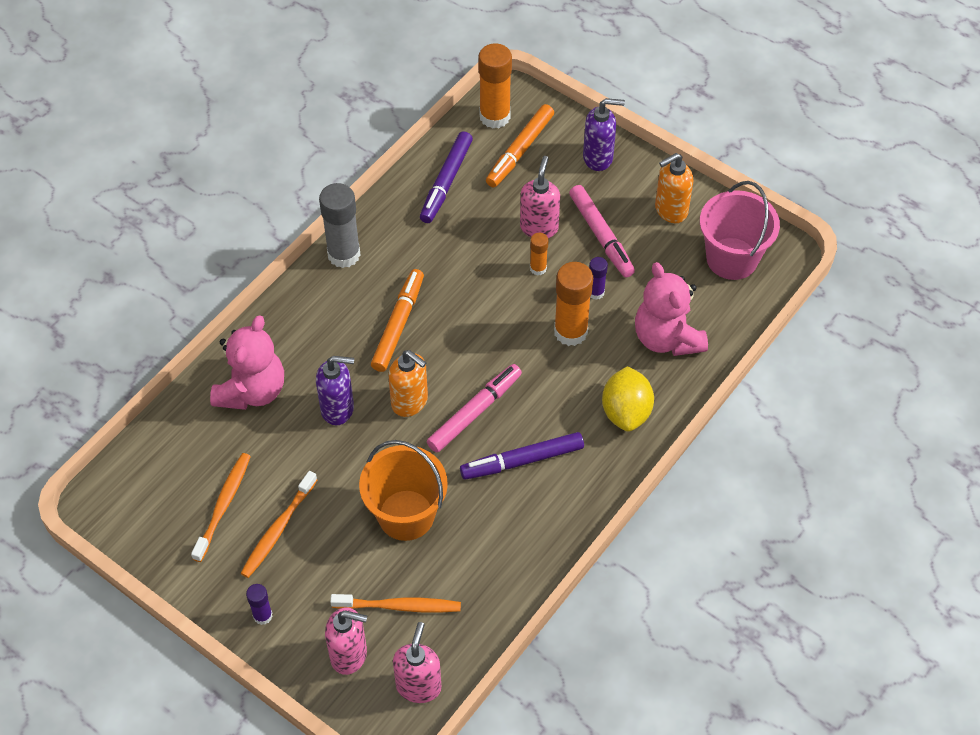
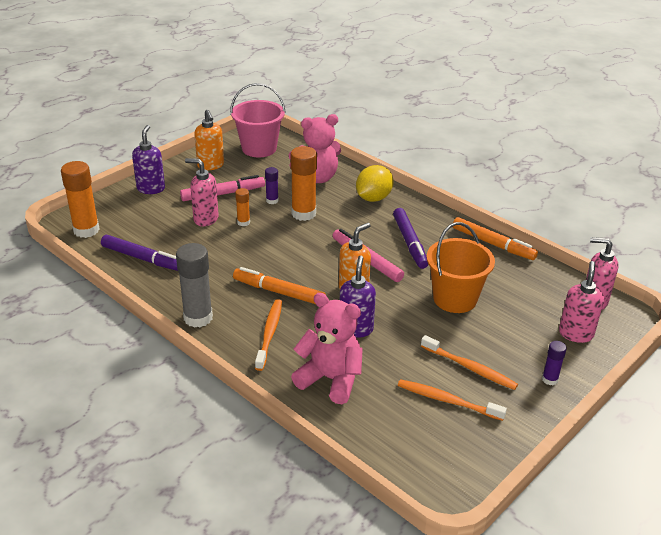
camera: 85 degrees left, 20 degrees down
orange toothbrush [330,594,461,613] -> orange toothbrush moved to [255,299,282,371]
orange marker [486,104,554,187] -> orange marker moved to [453,217,538,260]
yellow lemon [602,366,654,432] -> yellow lemon turned 60 degrees counterclockwise [356,165,394,202]

